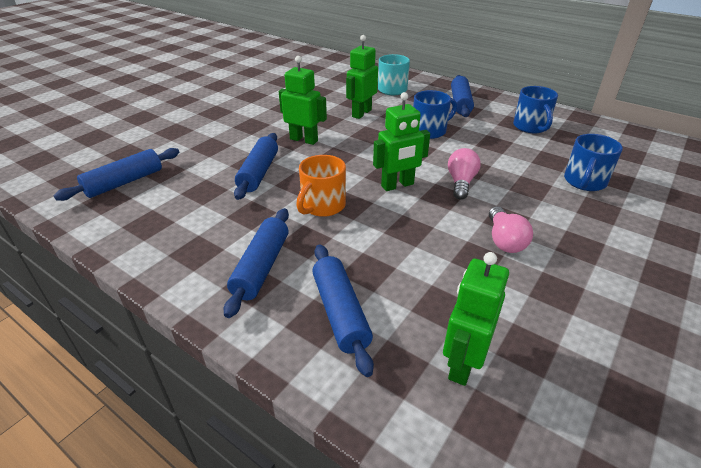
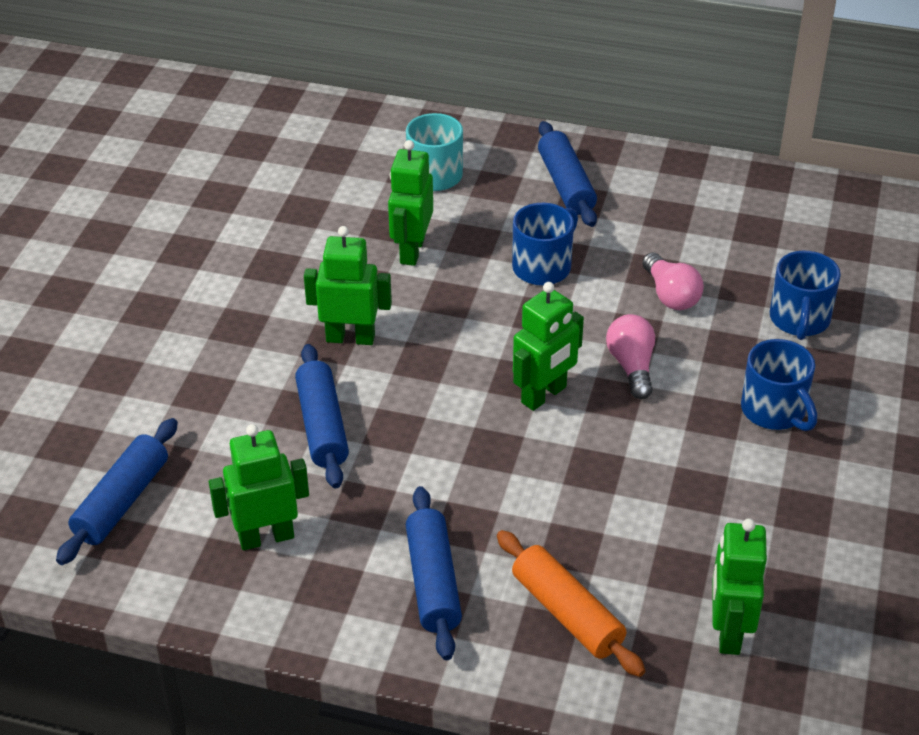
camera: 20 degrees left, 5 degrees up
orange mug [296,155,346,217] -> none
blue rolling pin [312,244,374,377] -> orange rolling pin [497,530,645,677]
pink light bulb [489,206,533,253] -> pink light bulb moved to [642,253,704,310]
blue mug [513,86,558,133] -> blue mug moved to [741,339,817,431]
none -> green robot [209,424,309,550]

